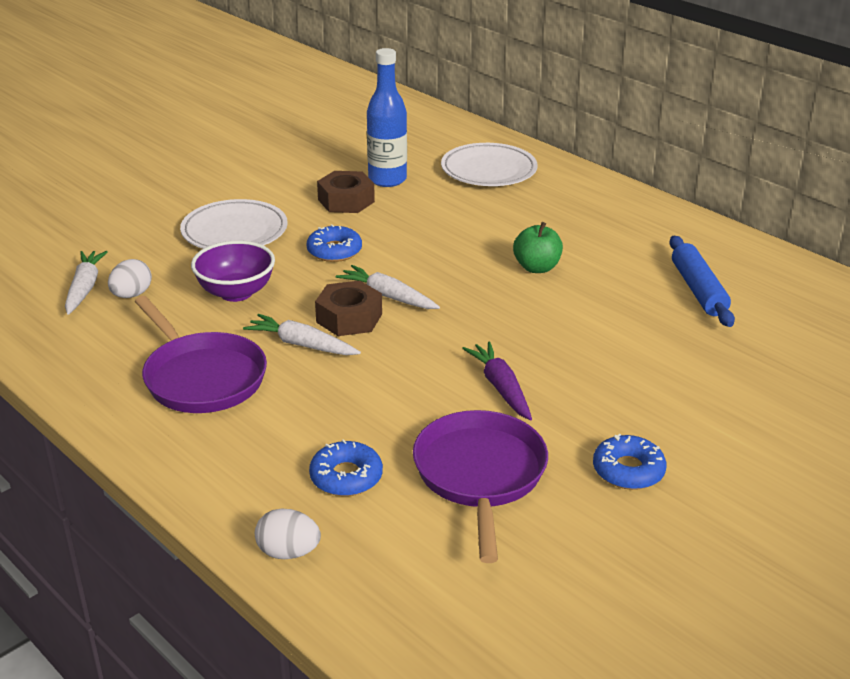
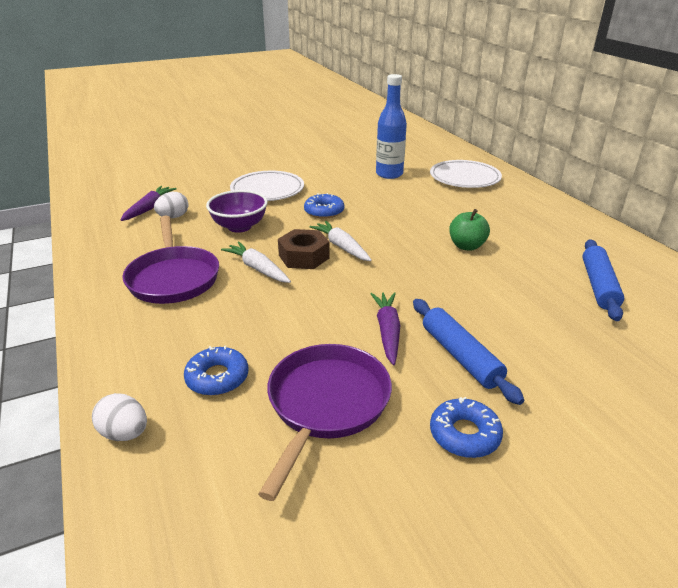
camera: 20 degrees right, 0 degrees up
white carrot [65,251,108,315] -> purple carrot [121,186,177,221]
brown nut [317,171,375,213] -> none
none -> blue rolling pin [413,299,524,405]

